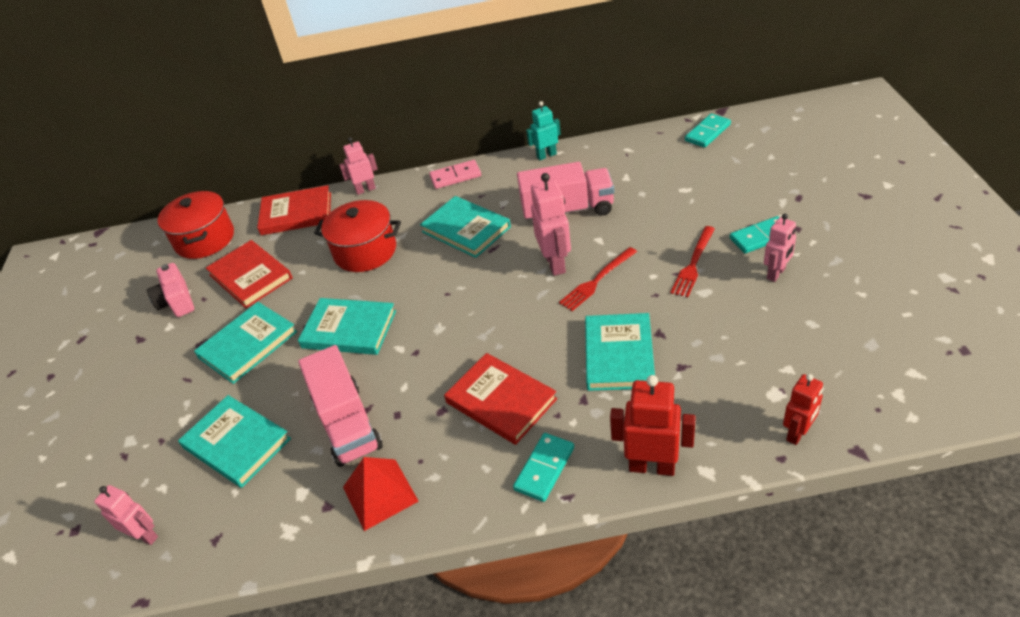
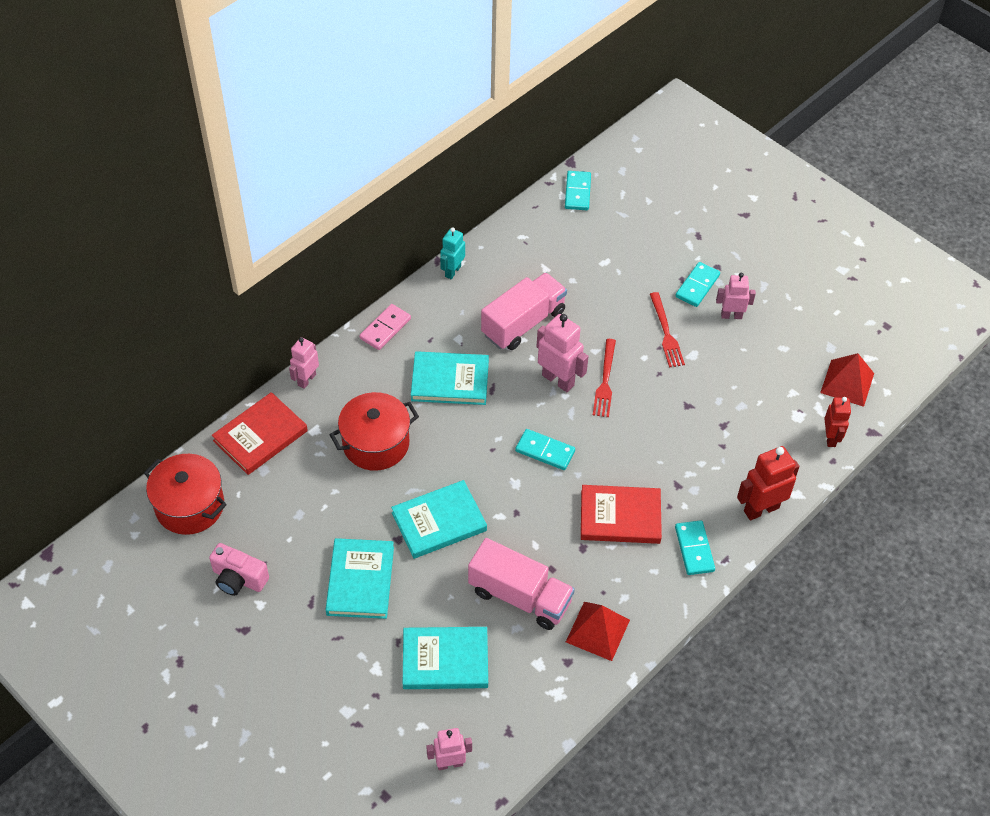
camera: 45 degrees left, 10 degrees up
red book [206,240,292,308] -> none
turquoise book [585,313,655,391] -> none
pink robot [764,214,796,282] -> pink robot turned 90 degrees counterclockwise [716,273,756,319]
none -> turquoise domino [515,429,575,470]
none -> red pyramid [820,353,874,407]

